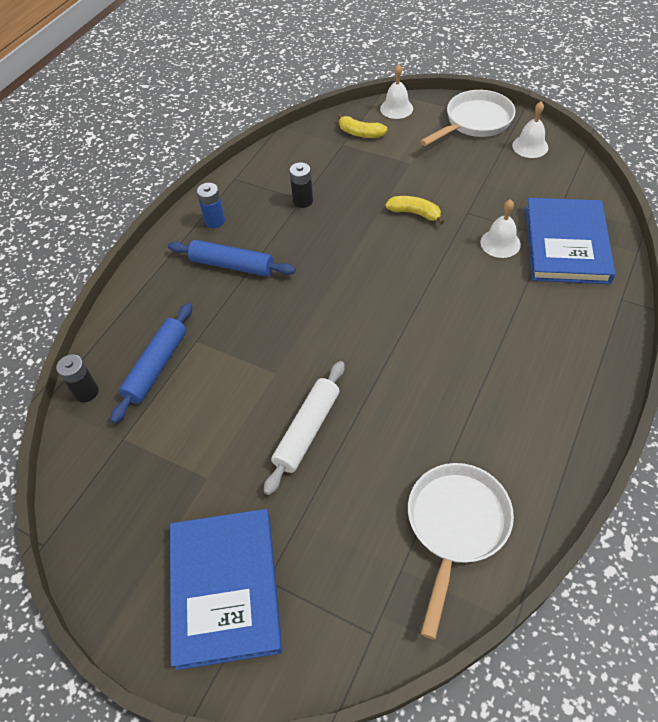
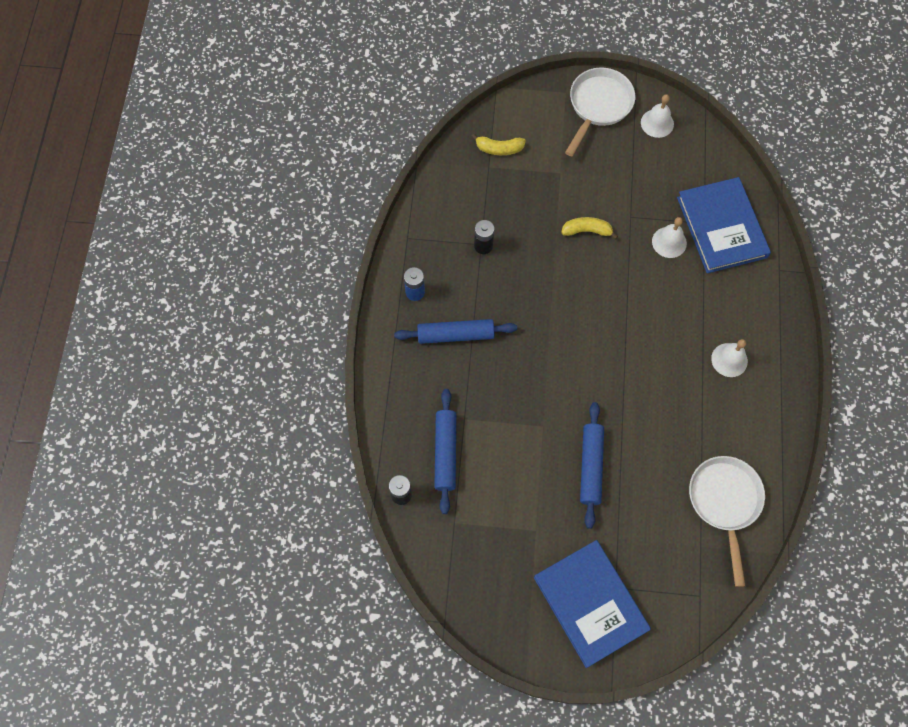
camera: 25 degrees left, 15 degrees up
white rolling pin [264,361,344,495] -> blue rolling pin [580,402,604,529]
white bell [380,64,413,119] -> white bell moved to [711,339,748,377]

